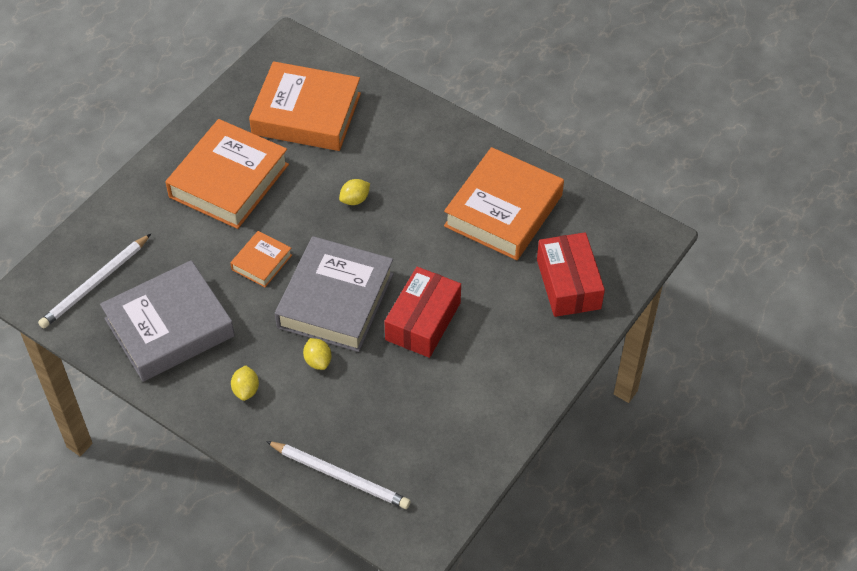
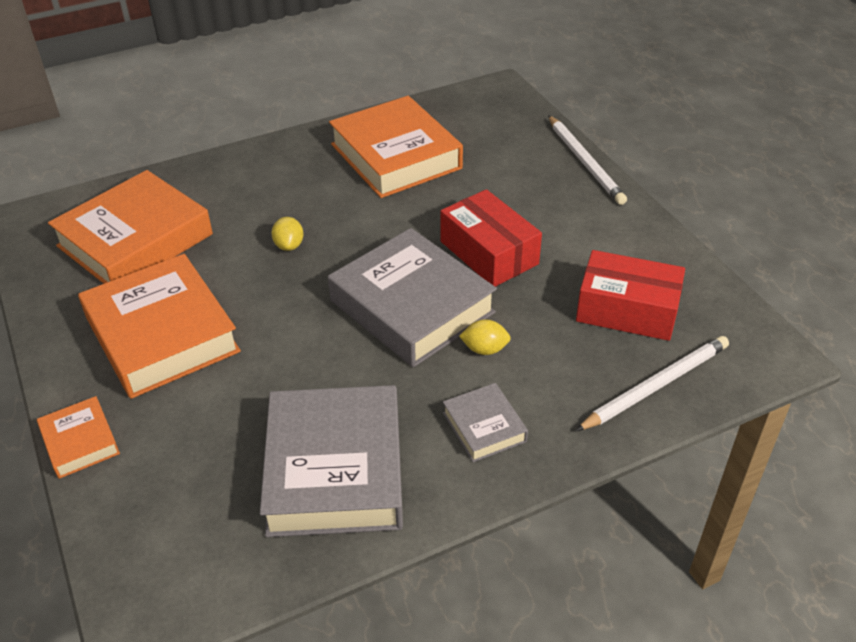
camera: 60 degrees left, 10 degrees down
white pencil [38,234,151,328] -> white pencil moved to [548,115,627,205]
orange book [230,231,292,287] -> orange book moved to [37,396,120,479]
yellow lemon [231,365,259,401] -> grey book [443,383,528,462]
red box [537,232,605,317] -> red box moved to [576,250,685,341]

